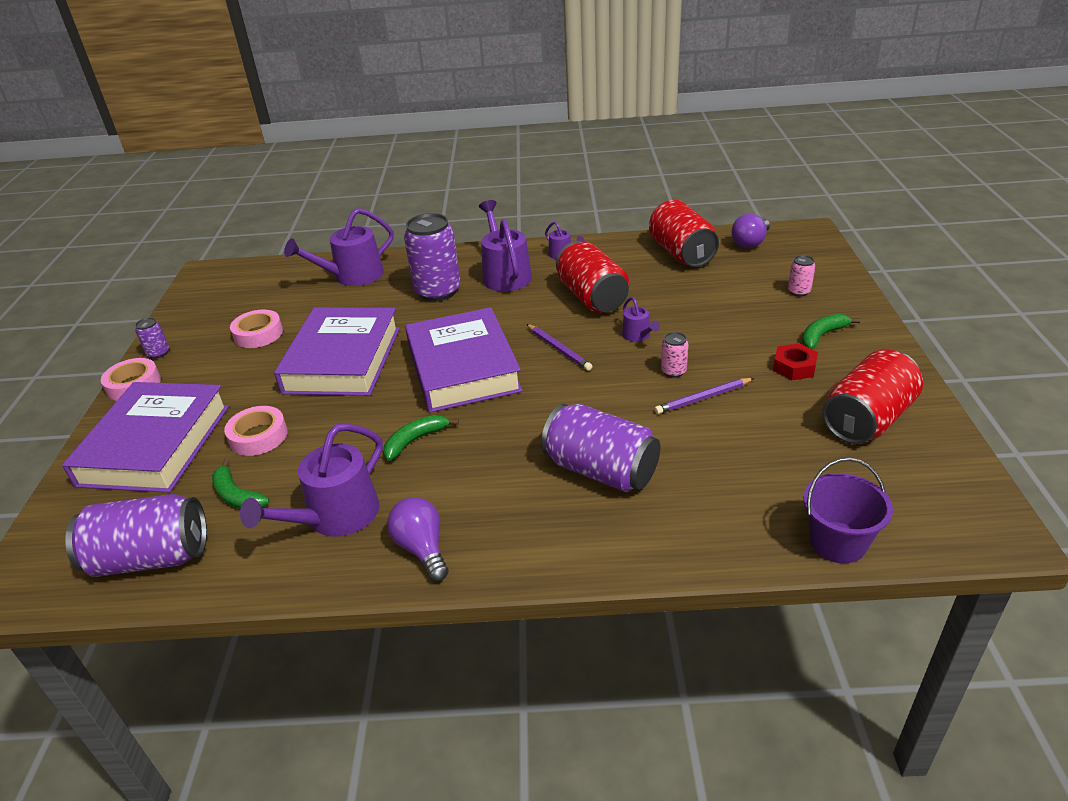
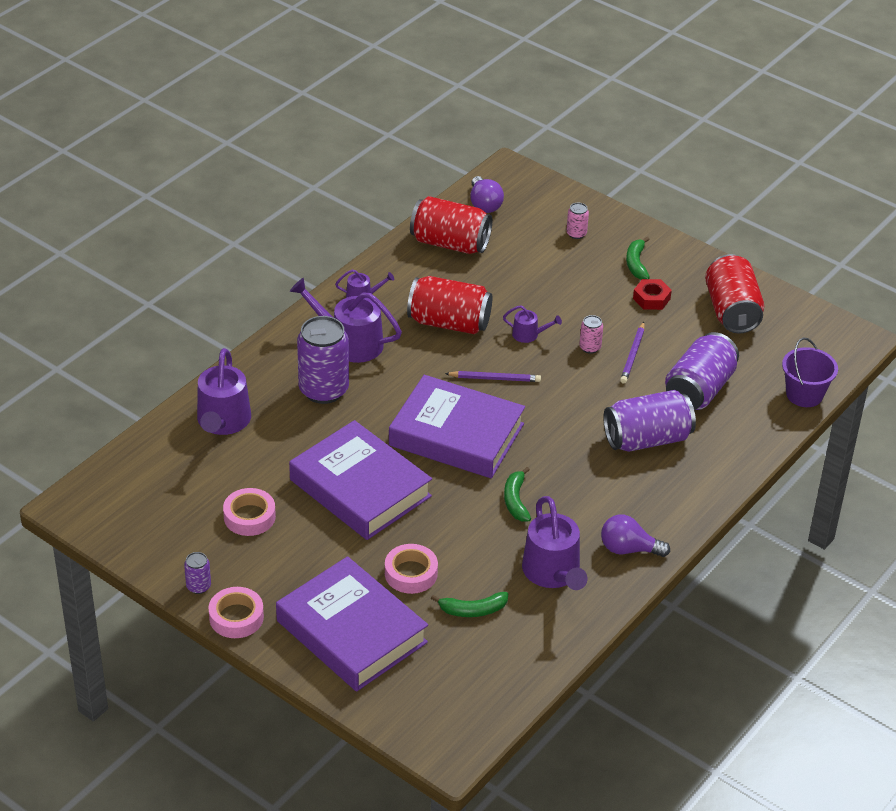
camera: 55 degrees left, 5 degrees up
purple can [65,494,207,577] -> purple can moved to [665,332,739,410]

